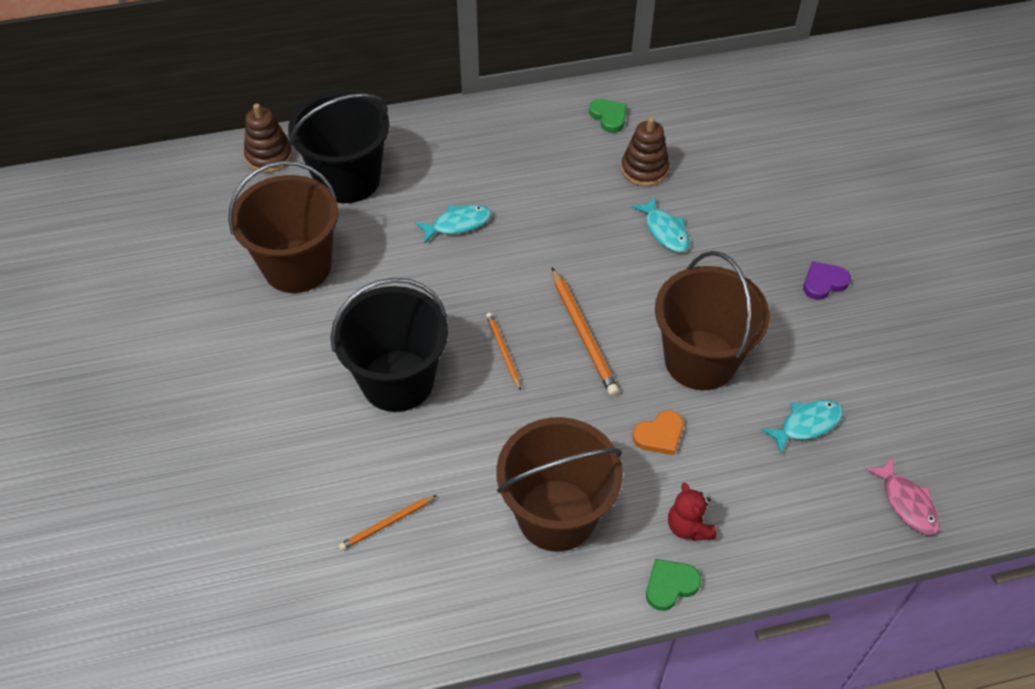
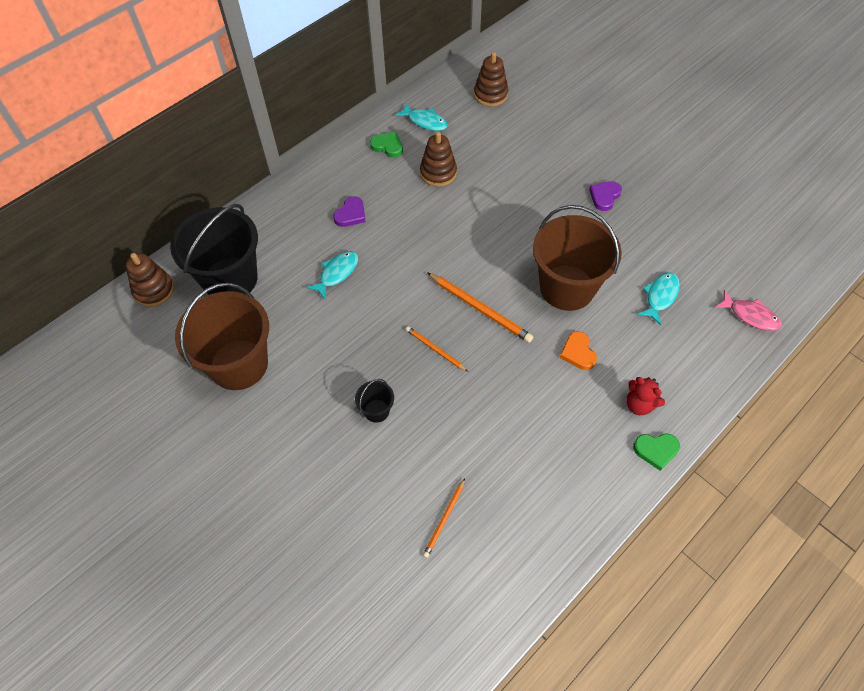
camera: 30 degrees left, 5 degrees up
black bucket [330,278,448,412] -> black bucket [355,379,394,423], size x0.43
brown bucket [496,417,623,552] -> none
turquoise fish [631,196,689,252] -> turquoise fish moved to [395,103,448,131]
orange heart [633,410,683,455] -> orange heart turned 135 degrees clockwise [560,331,597,370]
green heart [646,559,701,611] -> green heart turned 120 degrees counterclockwise [633,433,680,471]
none -> purple heart [333,197,366,227]
none -> brown stacking toy [474,52,509,107]

